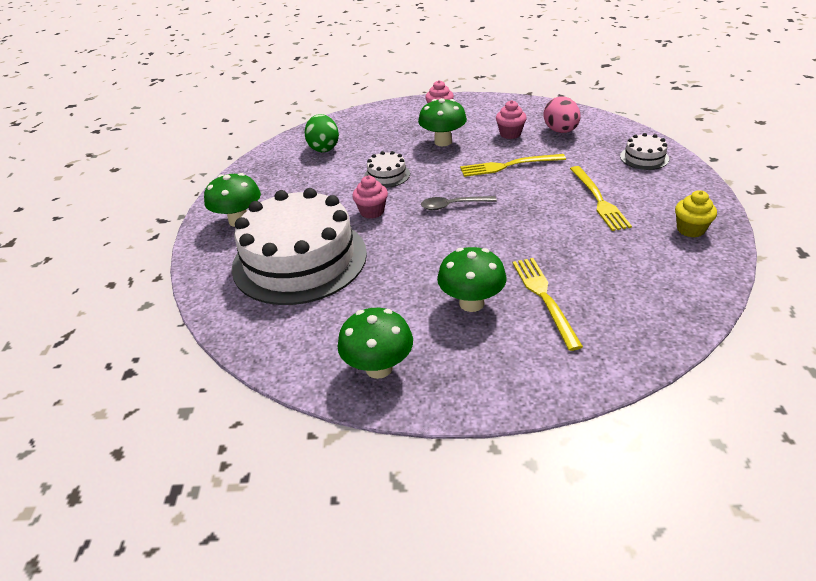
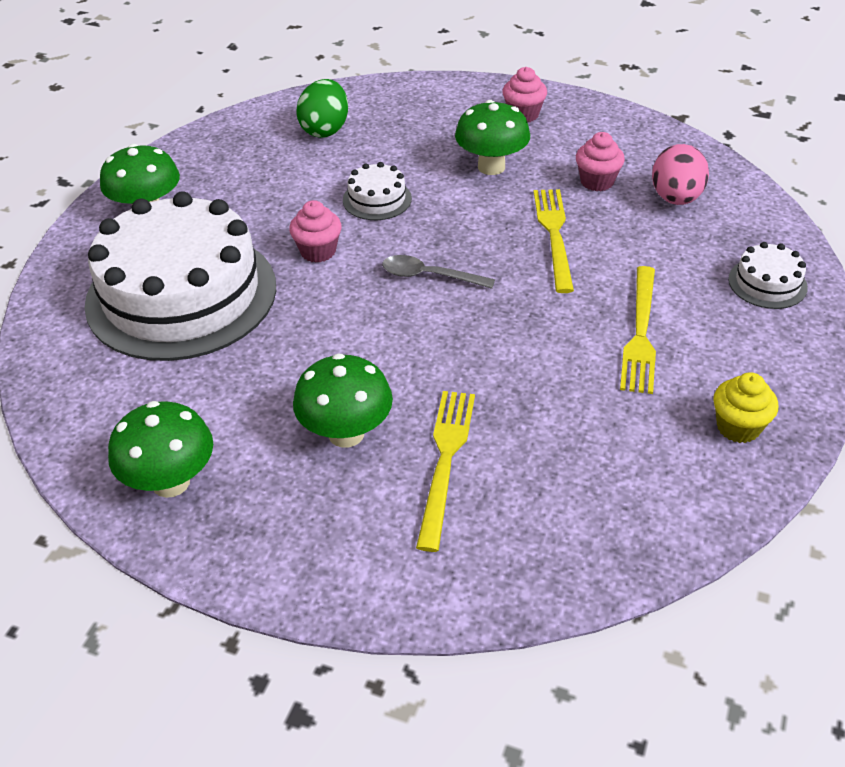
camera: 20 degrees right, 5 degrees up
yellow fork [460,154,566,177] -> yellow fork turned 75 degrees clockwise [533,189,574,293]

